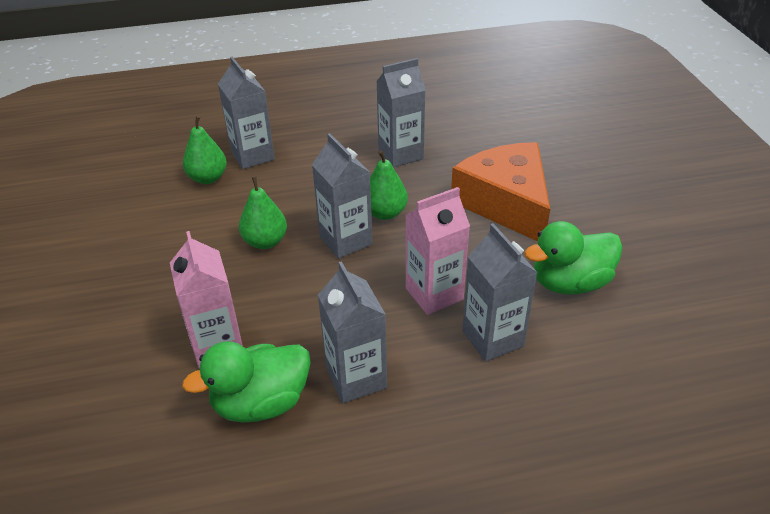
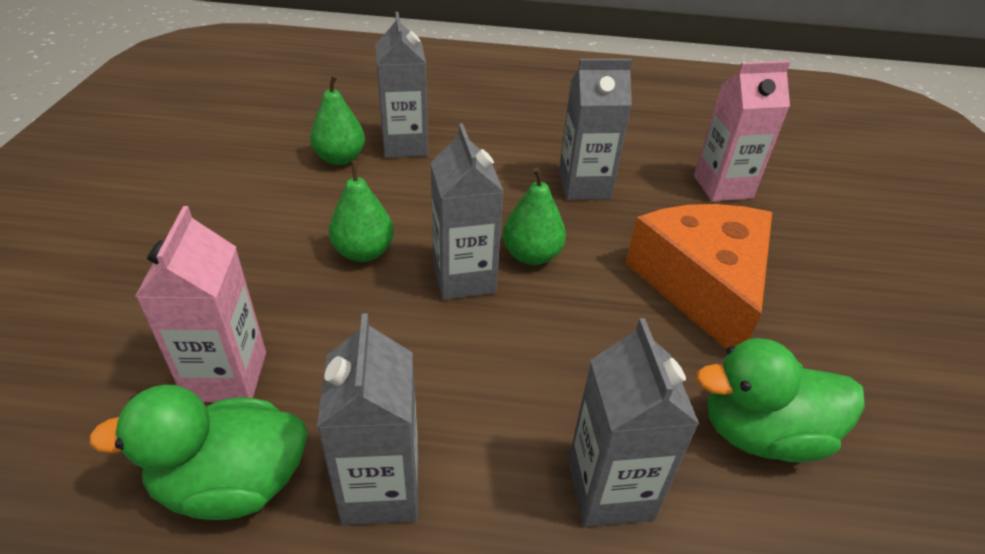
camera: 15 degrees right, 0 degrees up
pink carton [406,187,470,315] -> pink carton moved to [694,61,790,202]

